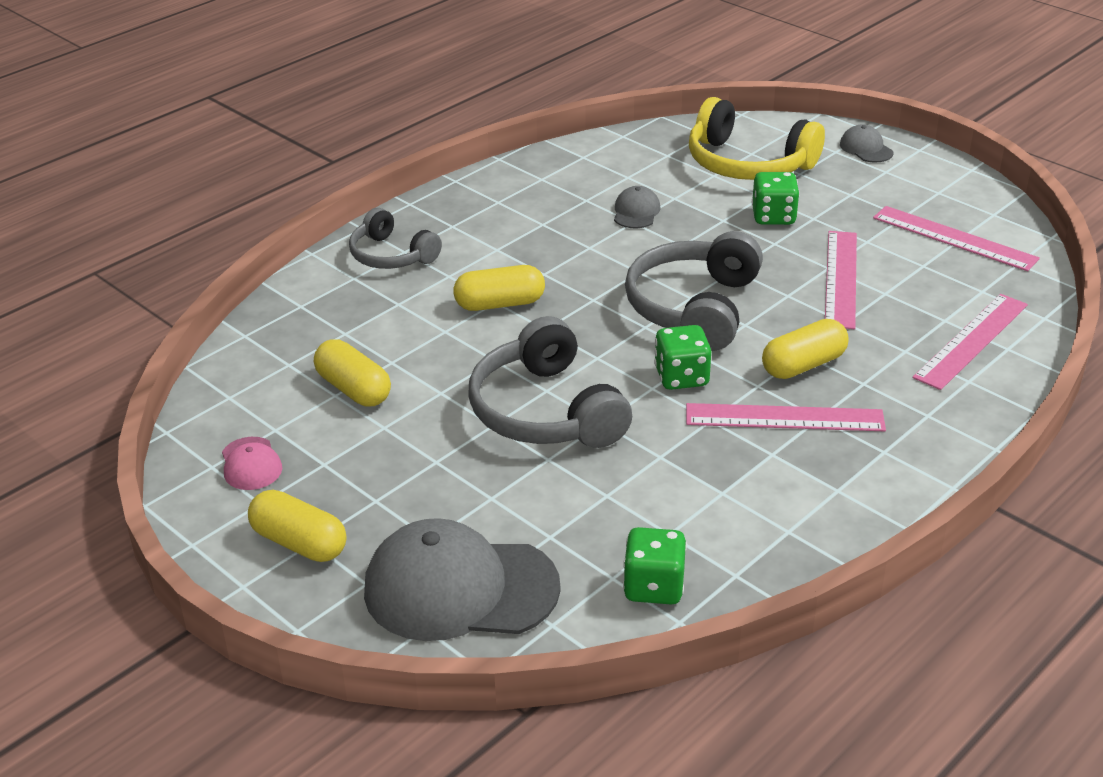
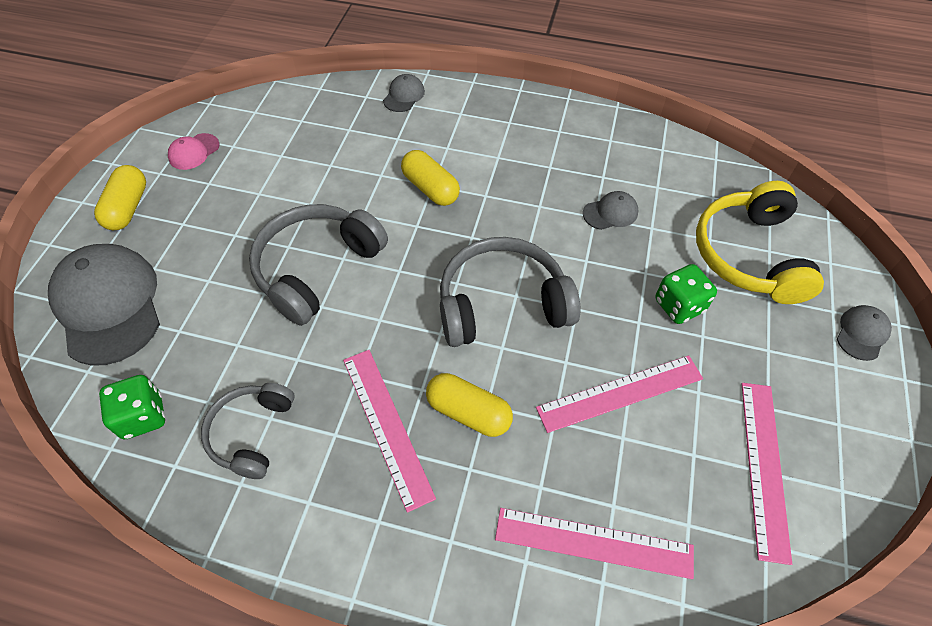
camera: 60 degrees right, 20 degrees up
yellow capsule [314,339,391,406] -> none
grey headphones [349,208,442,269] -> grey headphones moved to [201,383,295,479]
green dice [654,325,711,390] -> none
none -> grey cap [383,74,425,112]

